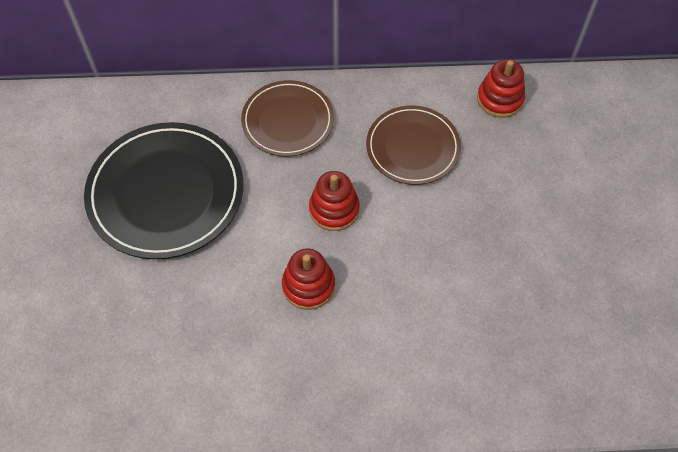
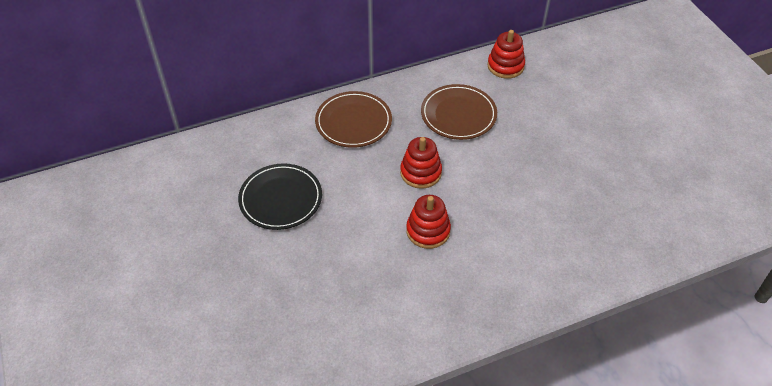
camera: 20 degrees left, 10 degrees down
black plate [84,122,244,259] -> black plate [238,164,322,230], size x0.62

